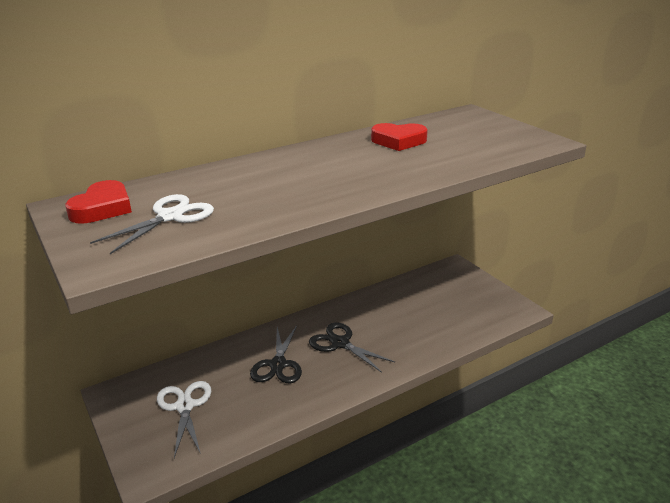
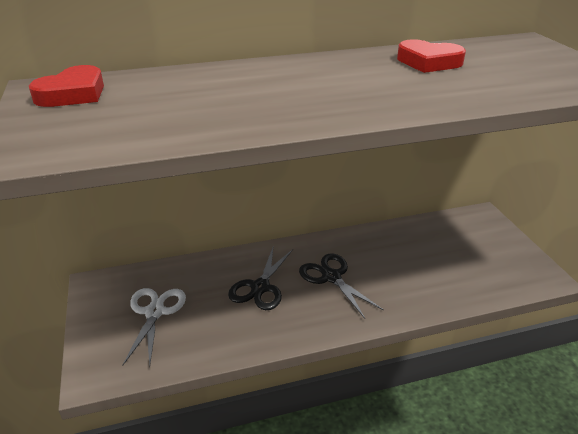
camera: 15 degrees right, 5 degrees up
white scissors [90,194,214,254] -> none

